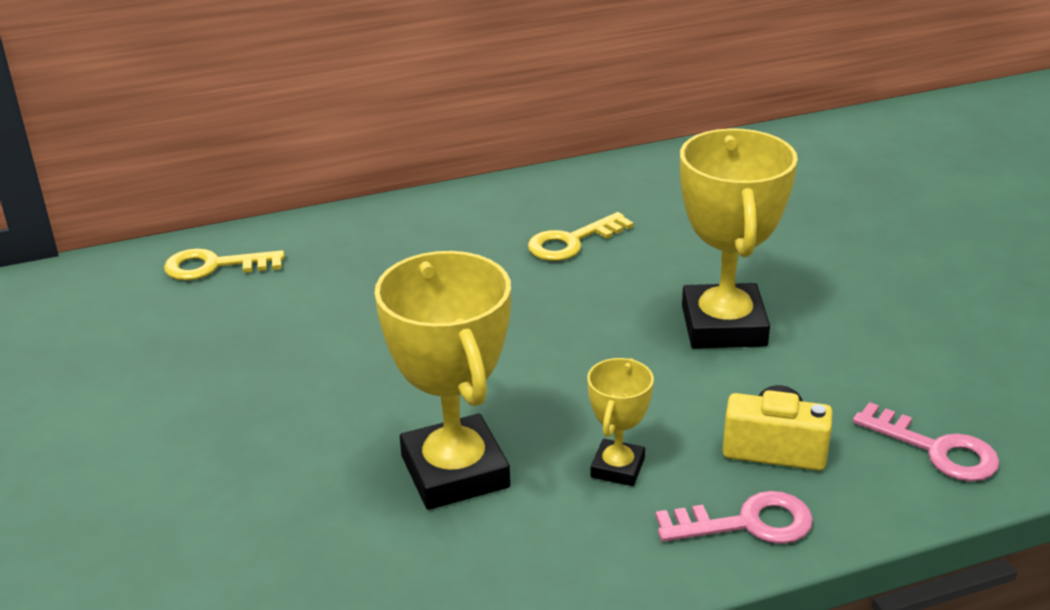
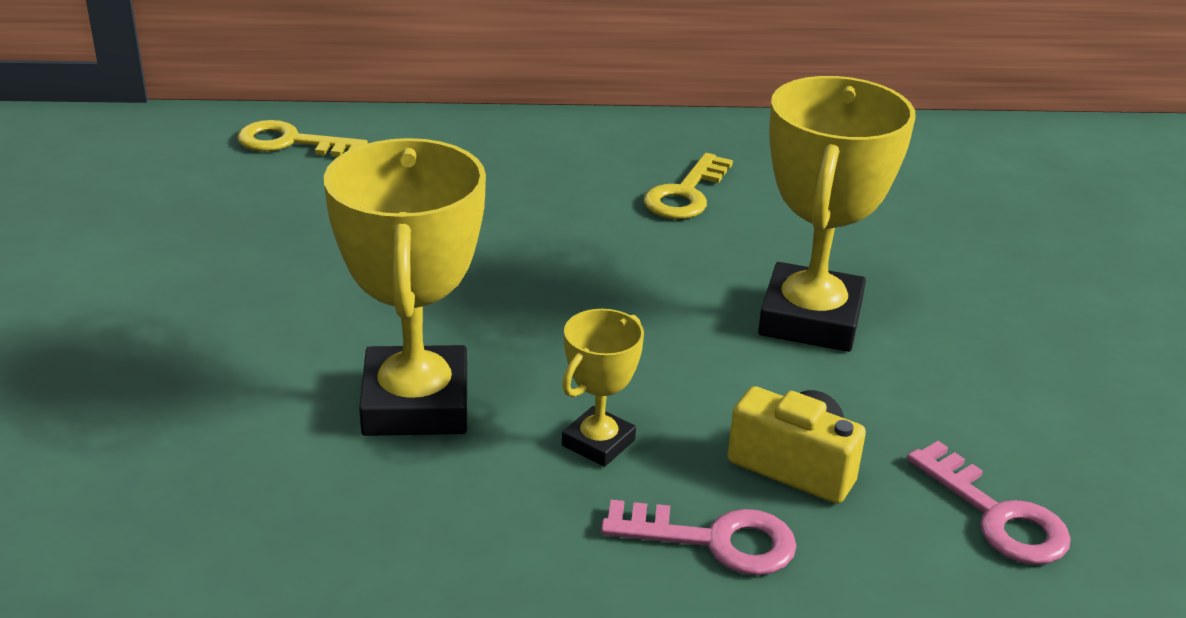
camera: 15 degrees right, 0 degrees up
yellow key [528,212,634,261] -> yellow key turned 45 degrees counterclockwise [644,153,733,219]

